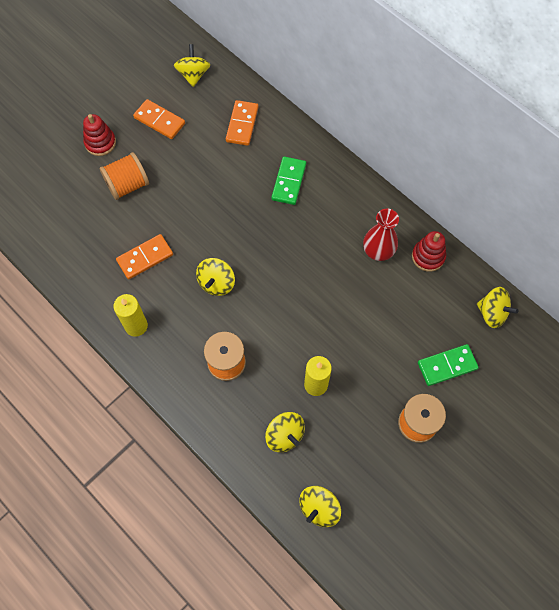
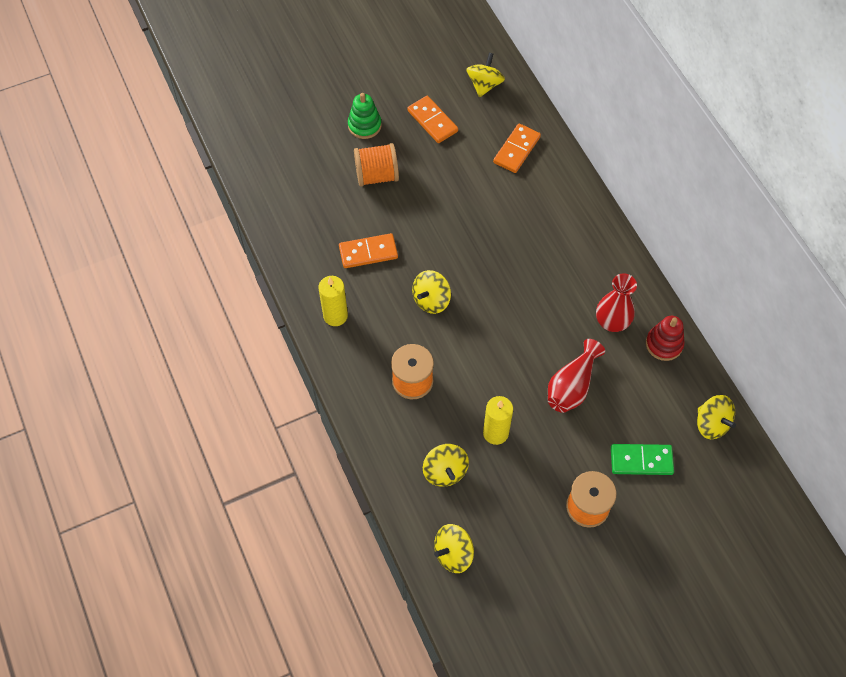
camera: 20 degrees right, 5 degrees down
red stacking toy [83,114,116,156] -> green stacking toy [348,93,381,139]
green domino [271,156,306,205] -> none
none -> red vase [548,339,605,413]

